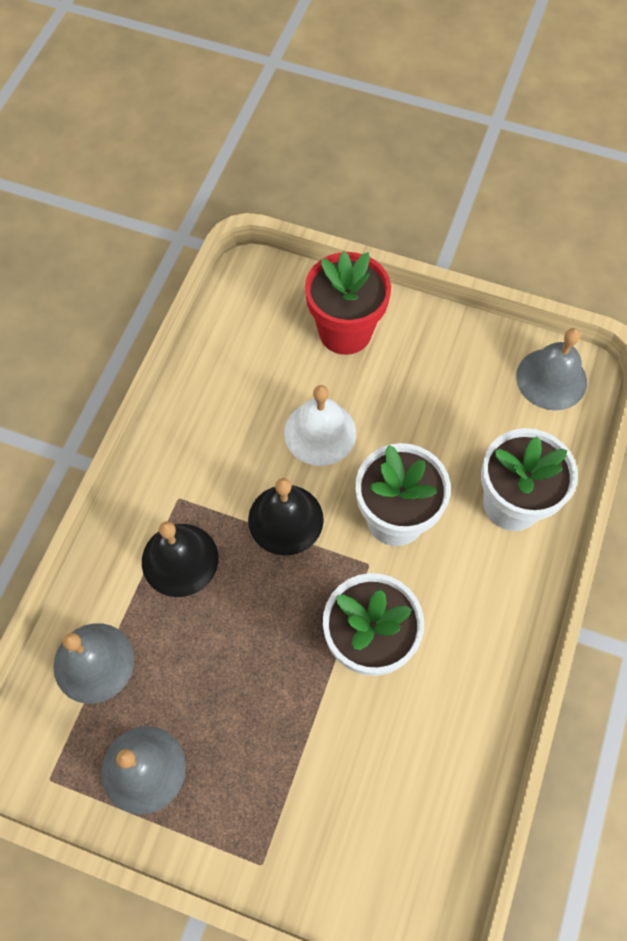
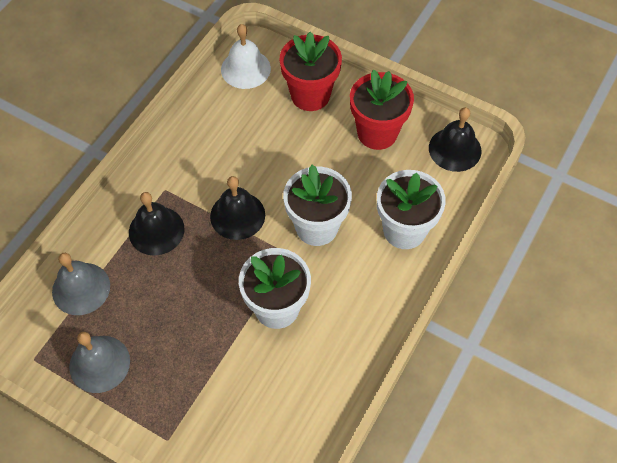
camera: 10 degrees right, 5 degrees down
white bell [284,385,356,466] -> white bell moved to [221,24,271,89]
grey bell [516,328,587,411] -> black bell [429,107,482,172]
none -> red flower pot [350,70,414,150]

